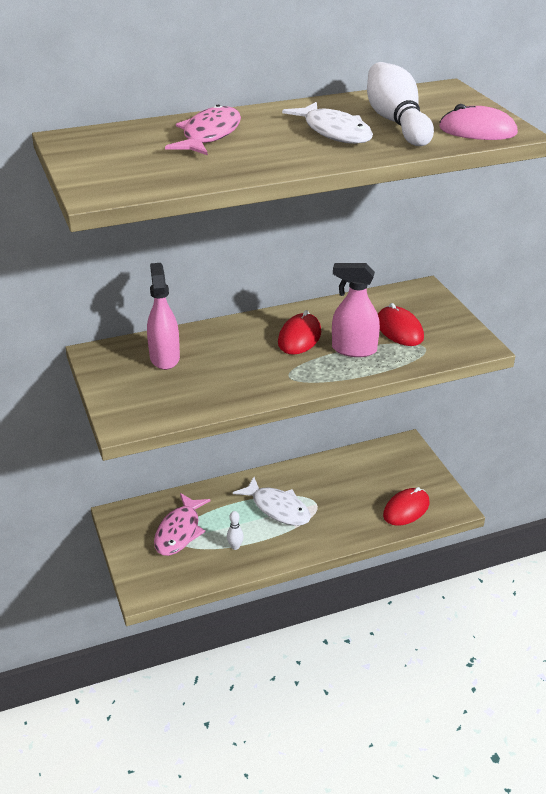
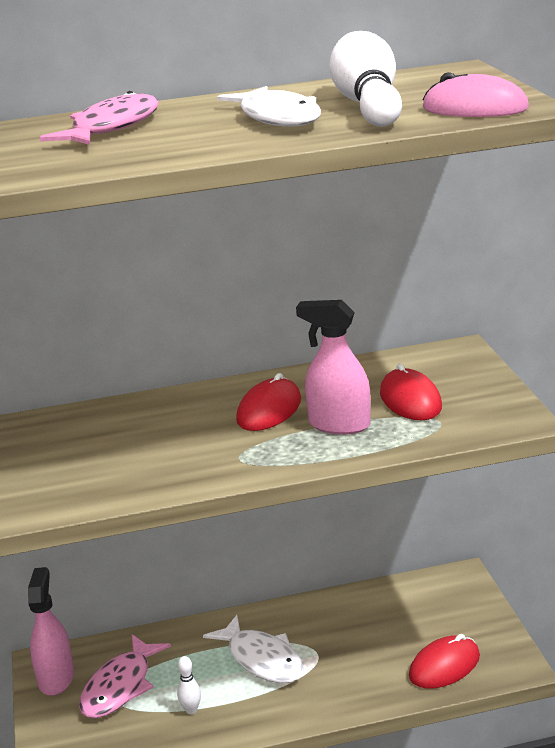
camera: 10 degrees right, 10 degrees down
pink spray bottle [147,263,180,370] -> pink spray bottle moved to [28,567,74,696]

